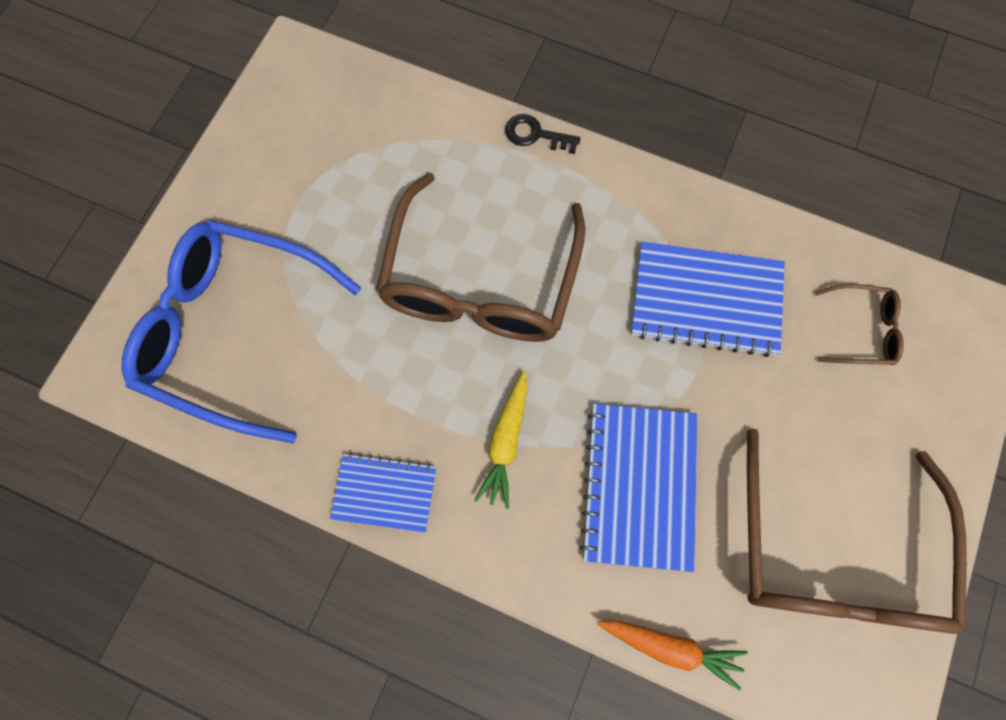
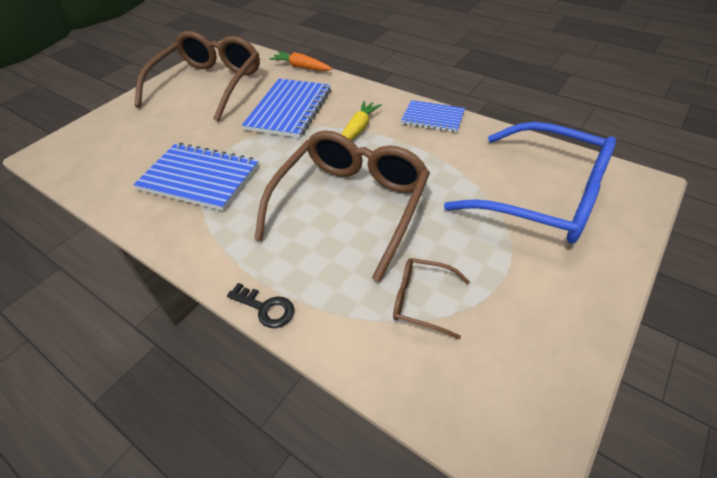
camera: 165 degrees left, 25 degrees down
brown glasses [815,284,904,365] -> brown glasses moved to [393,258,470,339]

